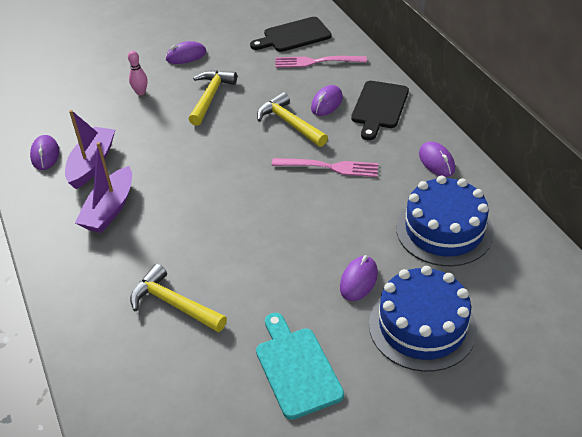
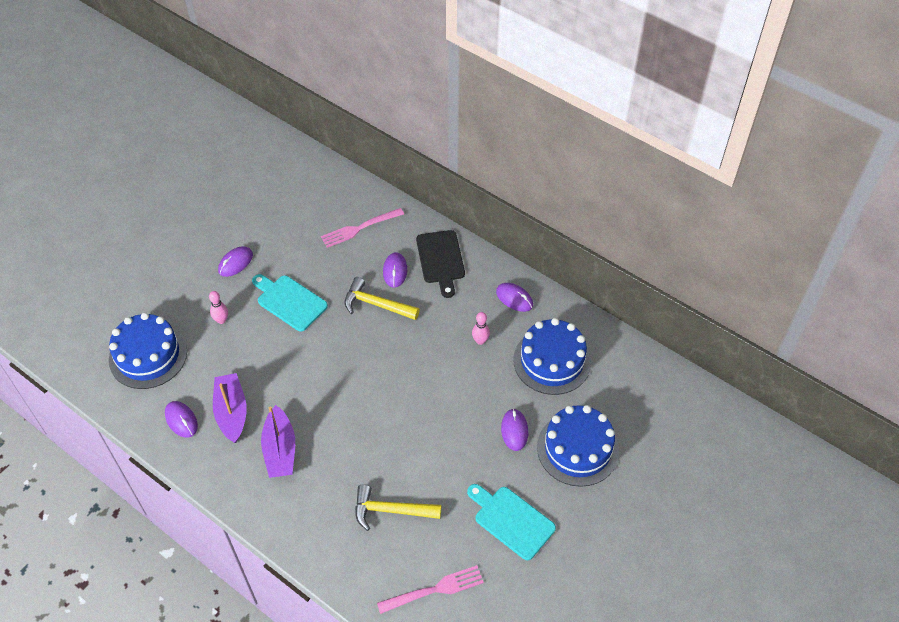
camera: 30 degrees left, 10 degrees up
yellow hammer [188,70,237,126] -> turquoise cutting board [252,274,328,332]
black cutting board [250,17,332,52] -> none
pink fork [272,158,379,177] -> pink fork moved to [377,565,484,614]
none -> blue cake [109,312,187,389]
none -> pink bowling pin [472,312,490,345]

